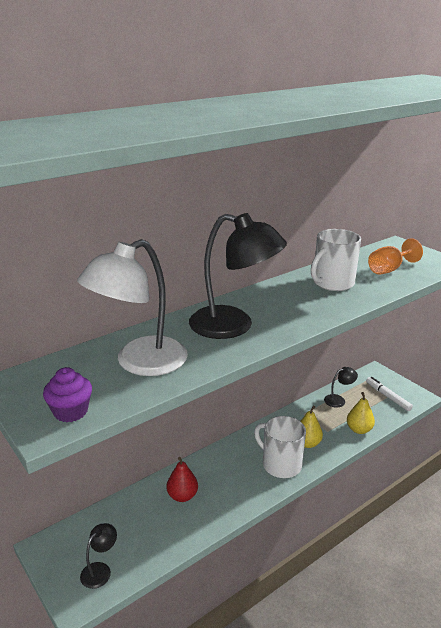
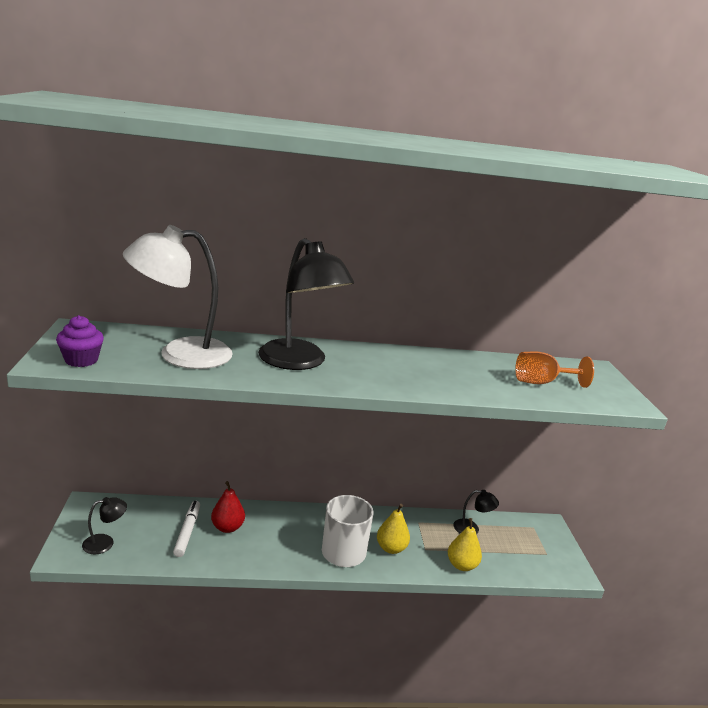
camera: 30 degrees right, 5 degrees down
white mug [311,229,361,291] -> none
white marker [366,377,413,411] -> white marker moved to [173,501,200,557]

